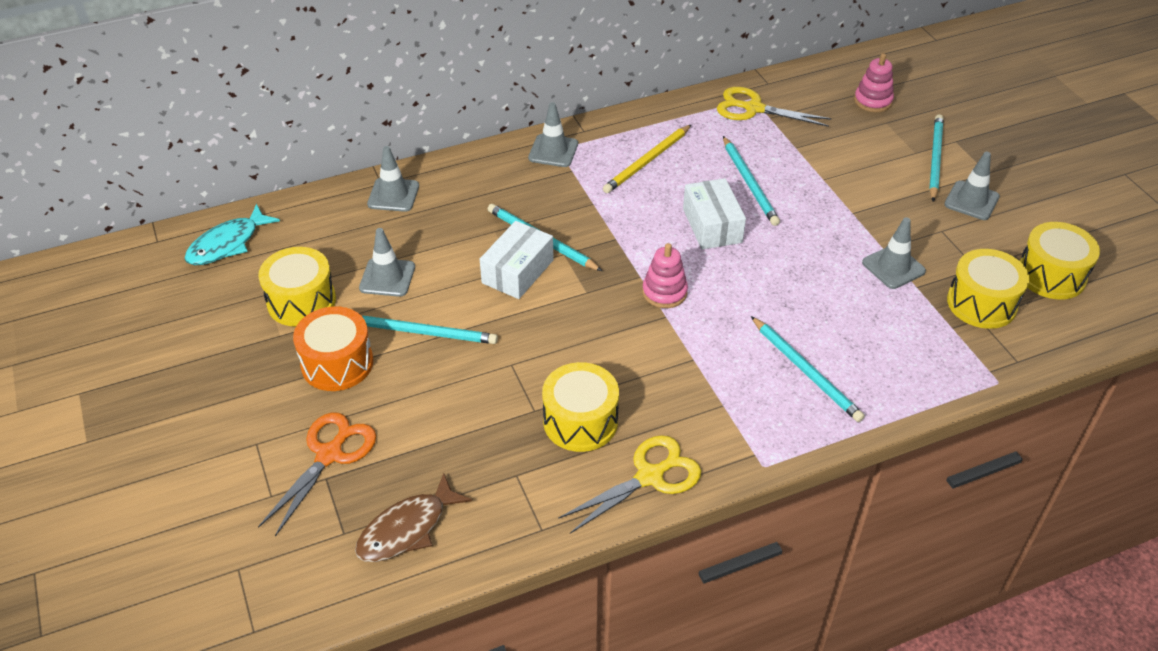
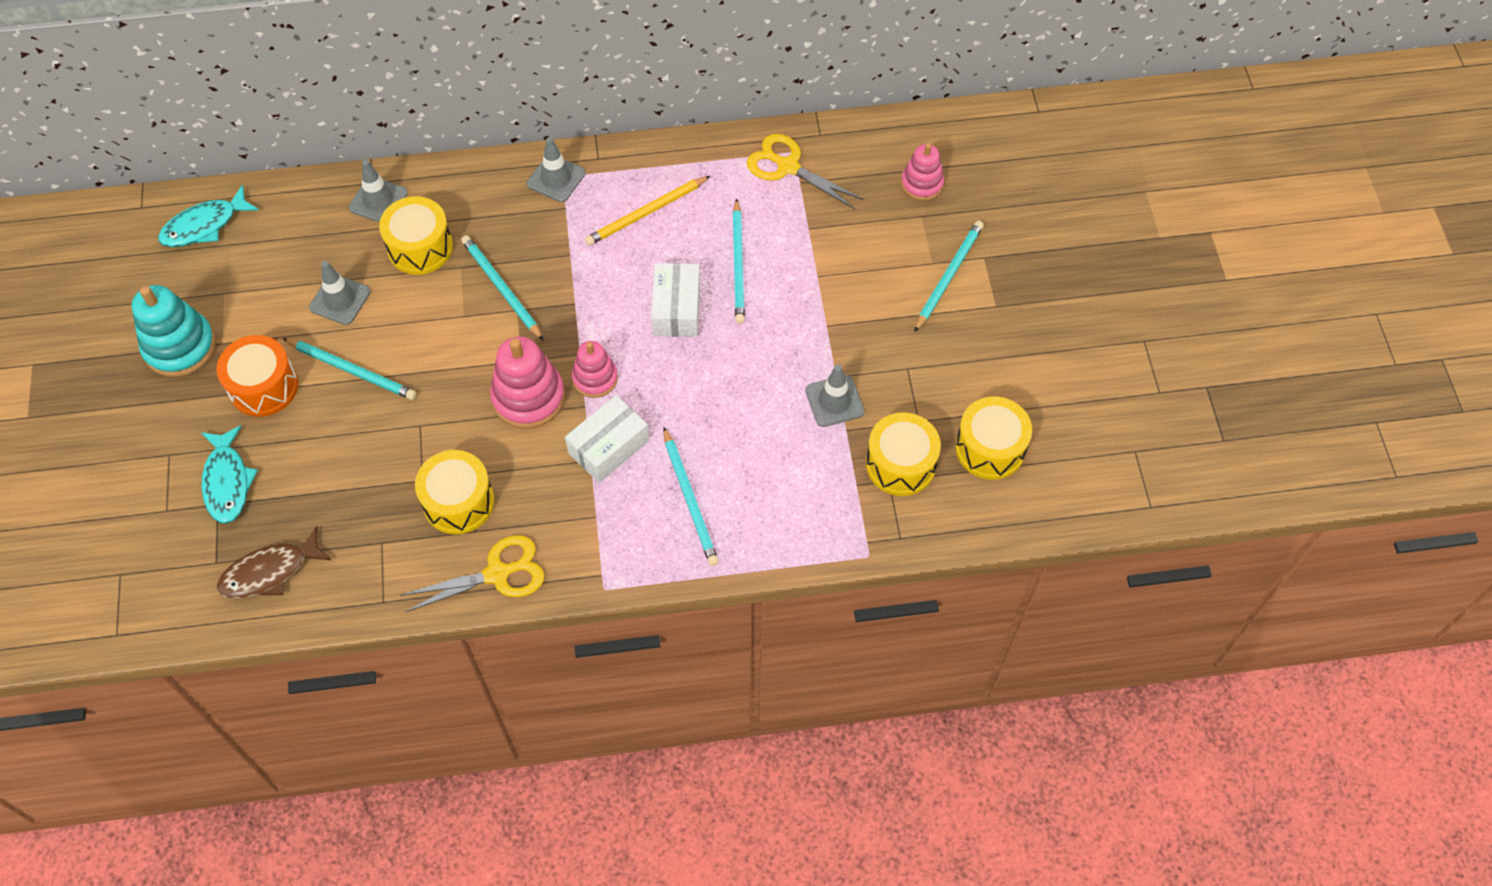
camera: 15 degrees right, 15 degrees up
yellow drum [258,247,336,327] -> yellow drum moved to [379,196,453,275]
orange scissors [258,412,376,536] -> turquoise fish [201,425,258,524]
white box [480,221,554,299] -> white box moved to [565,395,649,483]
grey traffic cone [944,152,1000,220] -> none
none -> turquoise stacking toy [132,285,216,377]
none -> pink stacking toy [490,336,565,429]

